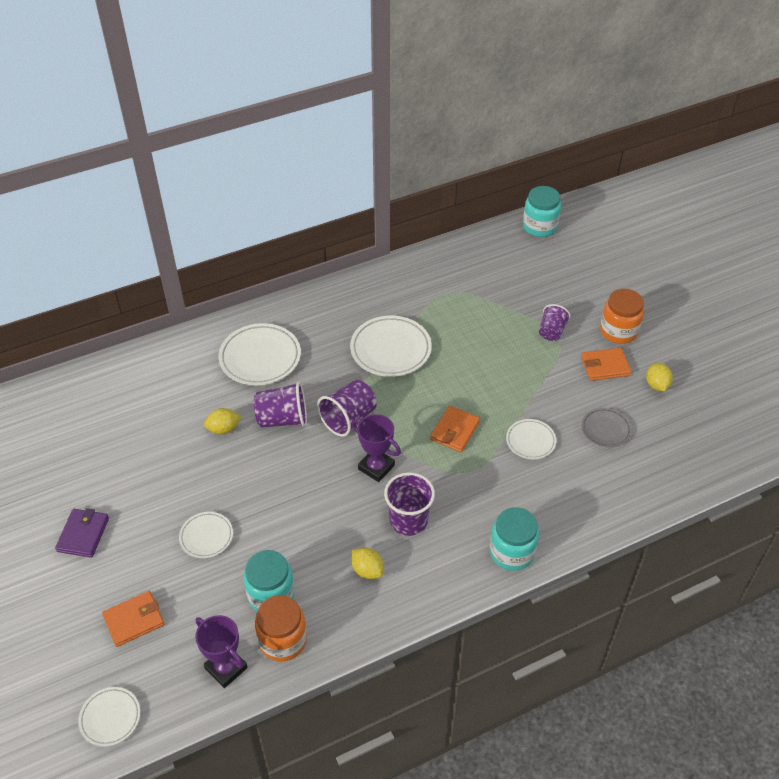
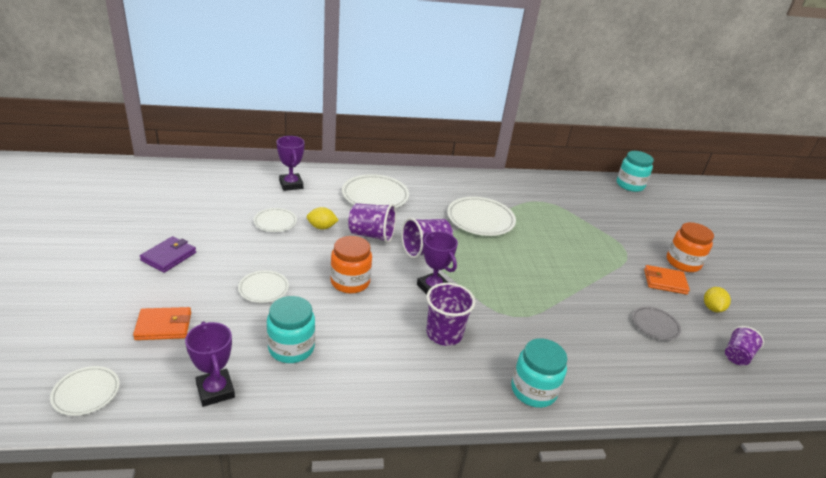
camera: 15 degrees right, 15 degrees down
orange jar [255,595,307,662] -> orange jar moved to [330,236,372,294]
yellow lemon [352,548,383,579] -> none
orange wallet [430,406,480,452] -> none
white plate [506,419,556,459] -> white plate moved to [253,208,297,232]
purple cup [539,304,571,341] -> purple cup moved to [725,326,764,365]
none -> purple trophy [276,136,305,191]

